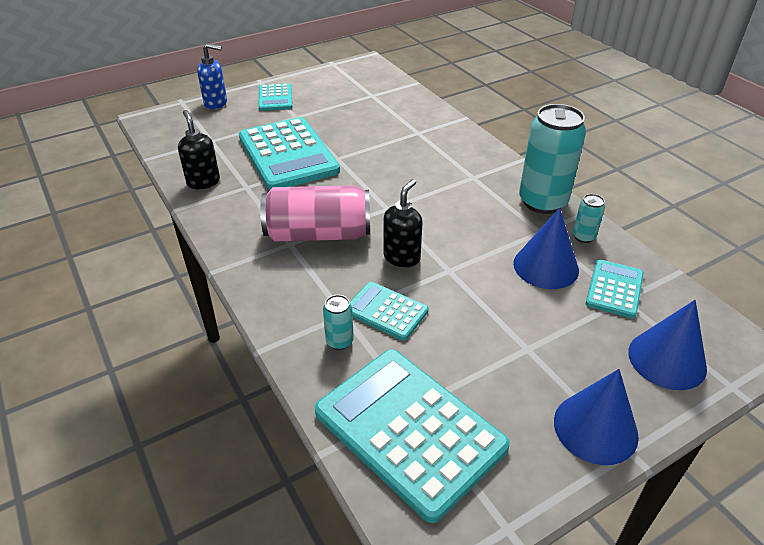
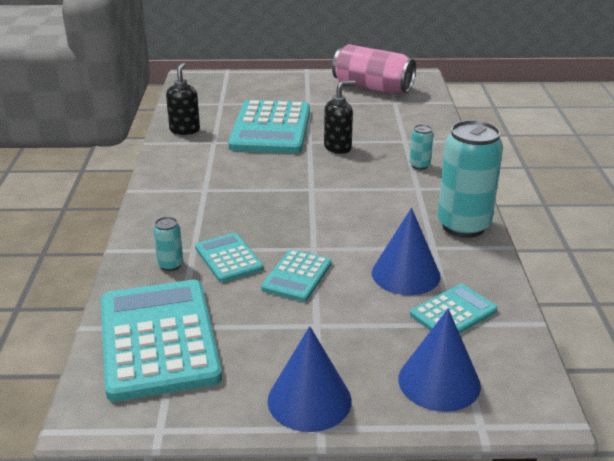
camera: 30 degrees right, 10 degrees down
blue soap dispenser [197,43,227,109] -> none
turquoise calculator [258,83,292,111] -> turquoise calculator moved to [261,249,332,302]
pink can [260,185,370,241] -> pink can moved to [332,44,416,94]
black soap dispenser [383,179,422,267] -> black soap dispenser moved to [324,80,356,154]
turquoise can [573,194,605,243] -> turquoise can moved to [410,124,433,170]

